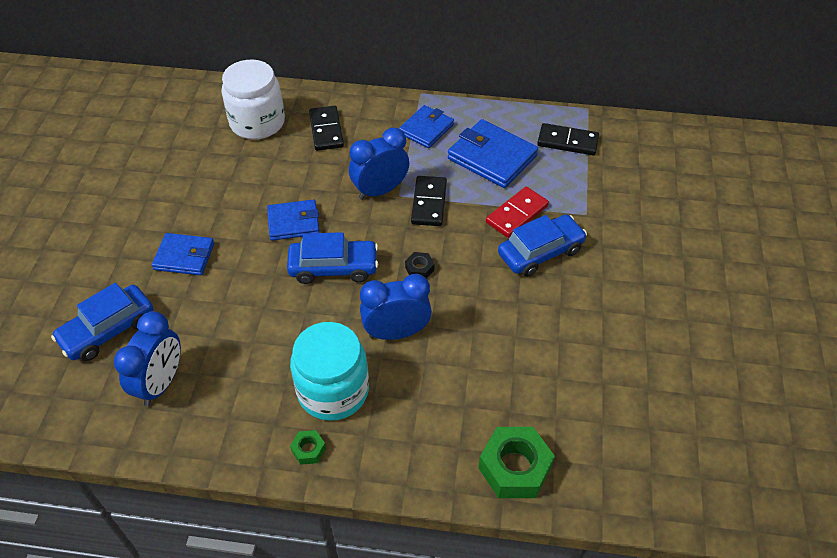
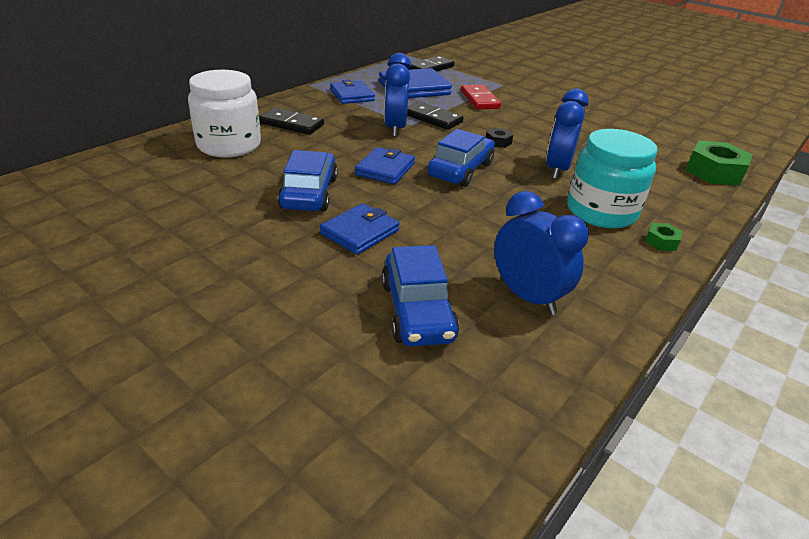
camera: 60 degrees left, 15 degrees down
blue car [498,214,587,277] -> blue car moved to [278,150,338,211]

